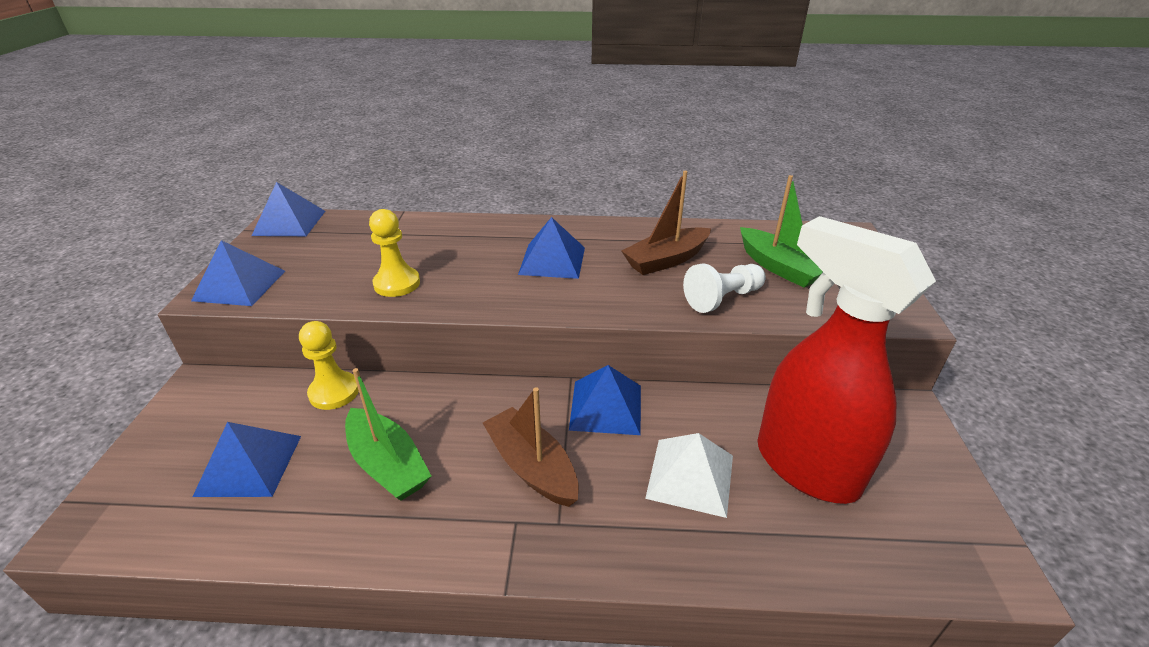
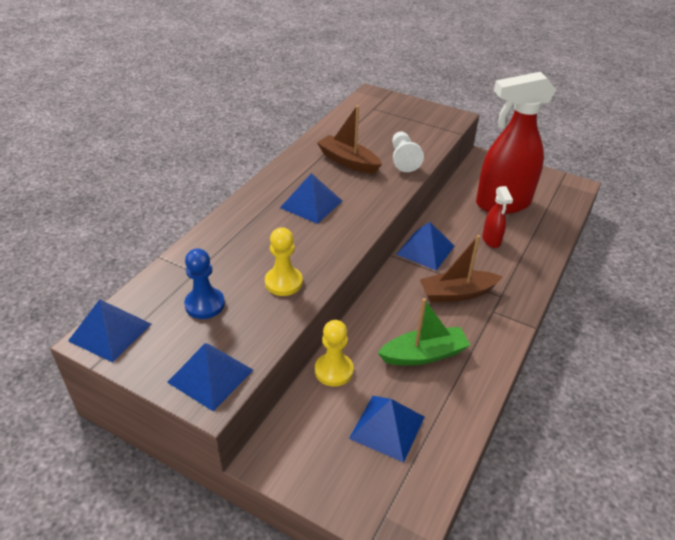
camera: 65 degrees left, 5 degrees up
brown boat [622,171,711,275] -> brown boat turned 135 degrees clockwise [317,105,382,174]
white pyramid [645,433,733,518] -> red spray bottle [482,186,513,248]
green boat [740,175,823,288] -> none
none -> blue pawn [184,248,225,319]

